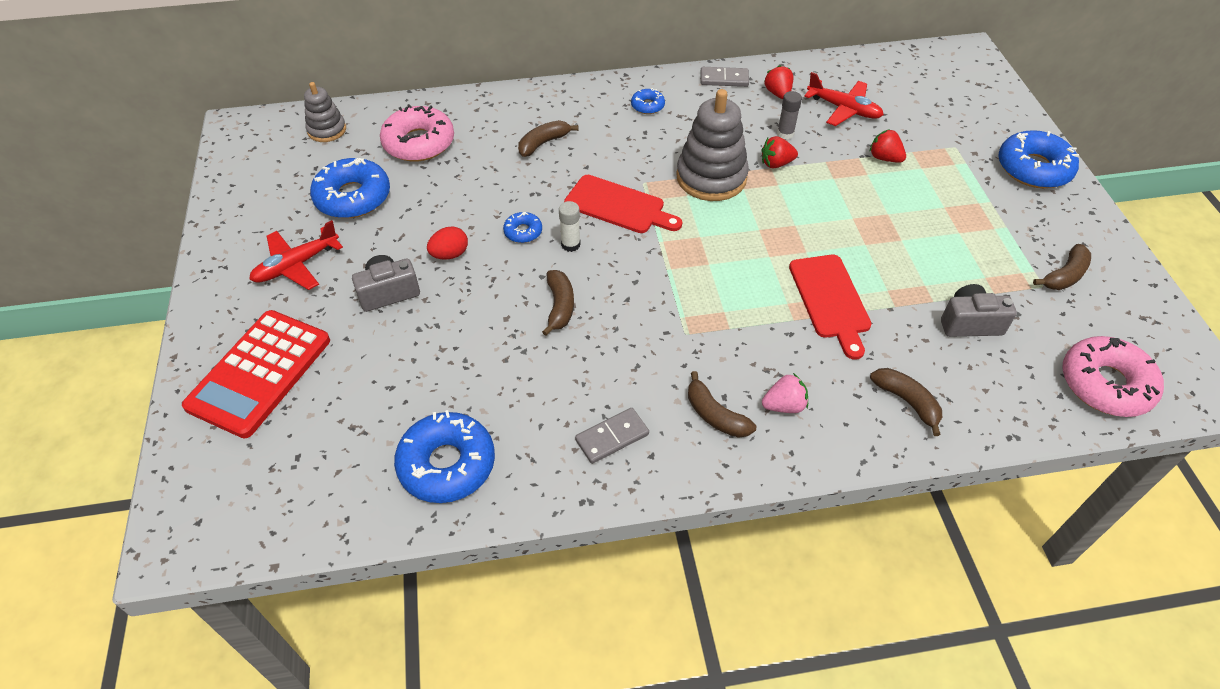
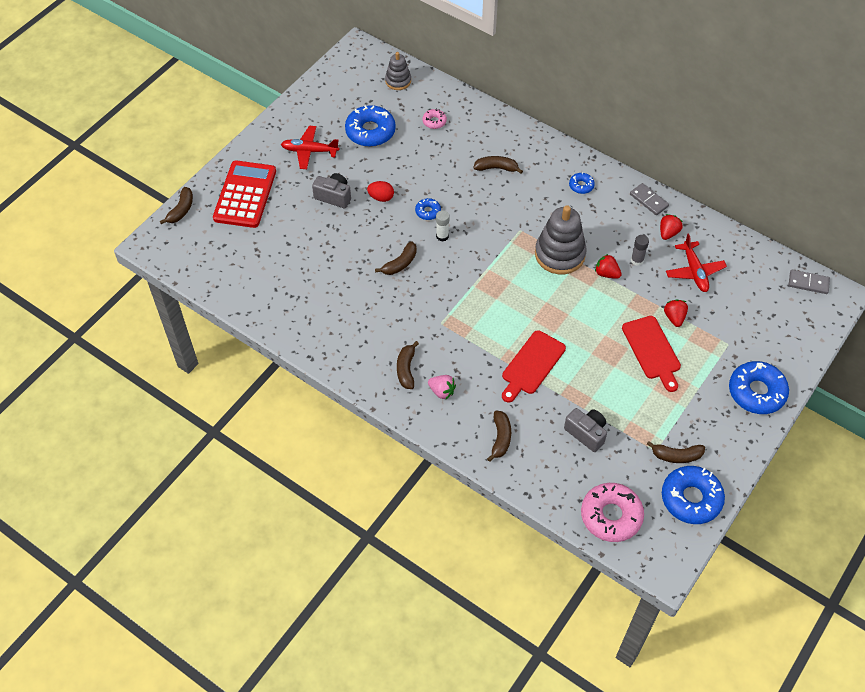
camera: 45 degrees right, 5 degrees up
red calculator [182,310,330,438] -> red calculator turned 120 degrees clockwise [213,160,276,228]
pink donut [380,104,454,162] -> pink donut [422,108,447,129], size x0.49
blue donut [394,410,495,503] -> blue donut moved to [662,466,725,524]
red cutting board [564,175,682,233] -> red cutting board moved to [622,316,681,392]
grey domino [575,408,649,464] -> grey domino moved to [789,270,830,294]
none -> brown banana [160,187,193,224]

